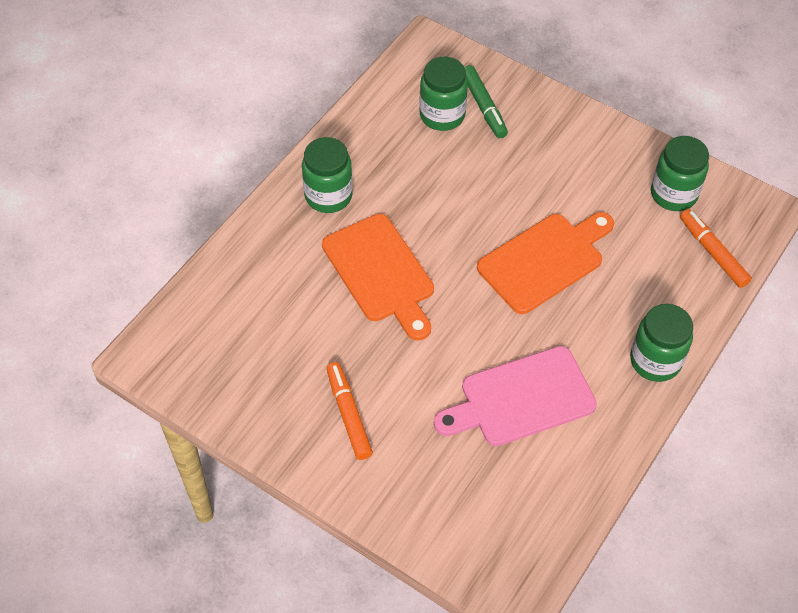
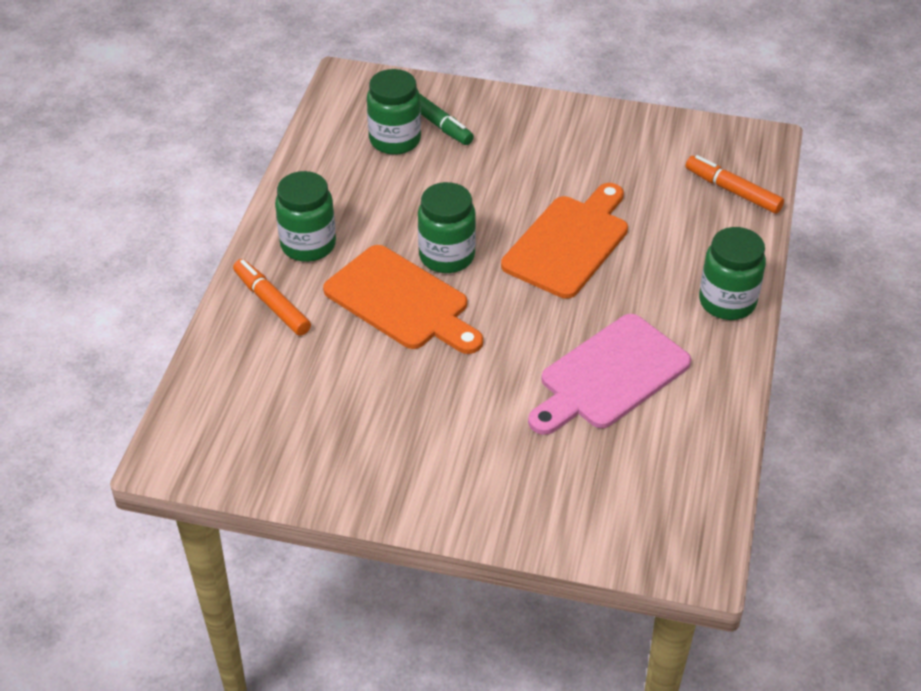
camera: 20 degrees left, 10 degrees down
orange marker [327,362,373,460] -> orange marker moved to [233,259,311,336]
green jar [651,136,709,211] -> green jar moved to [418,182,476,273]

